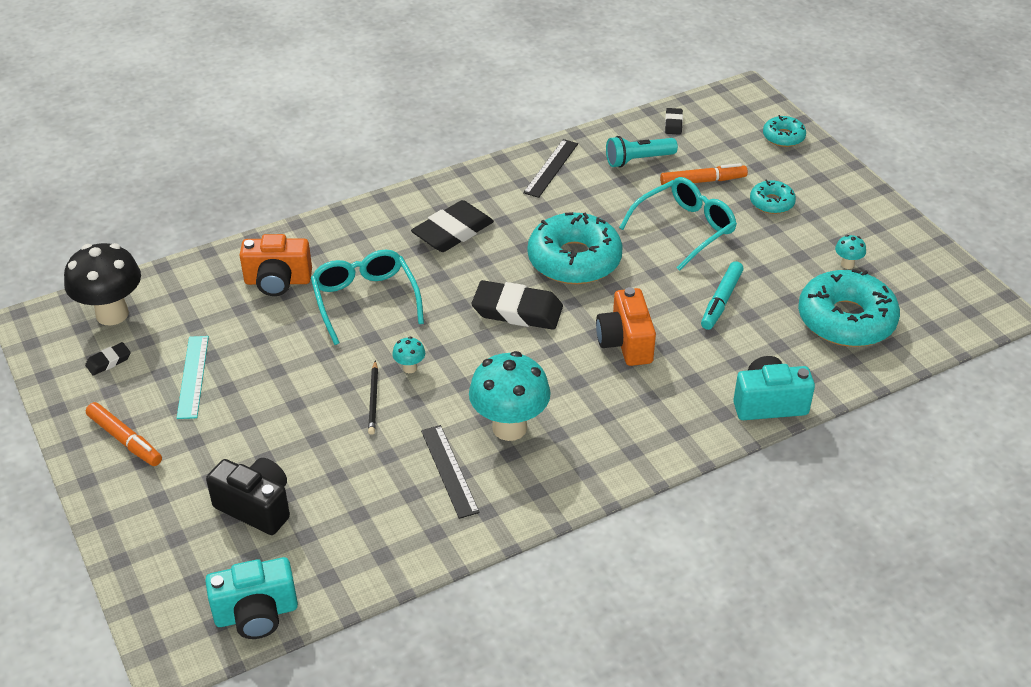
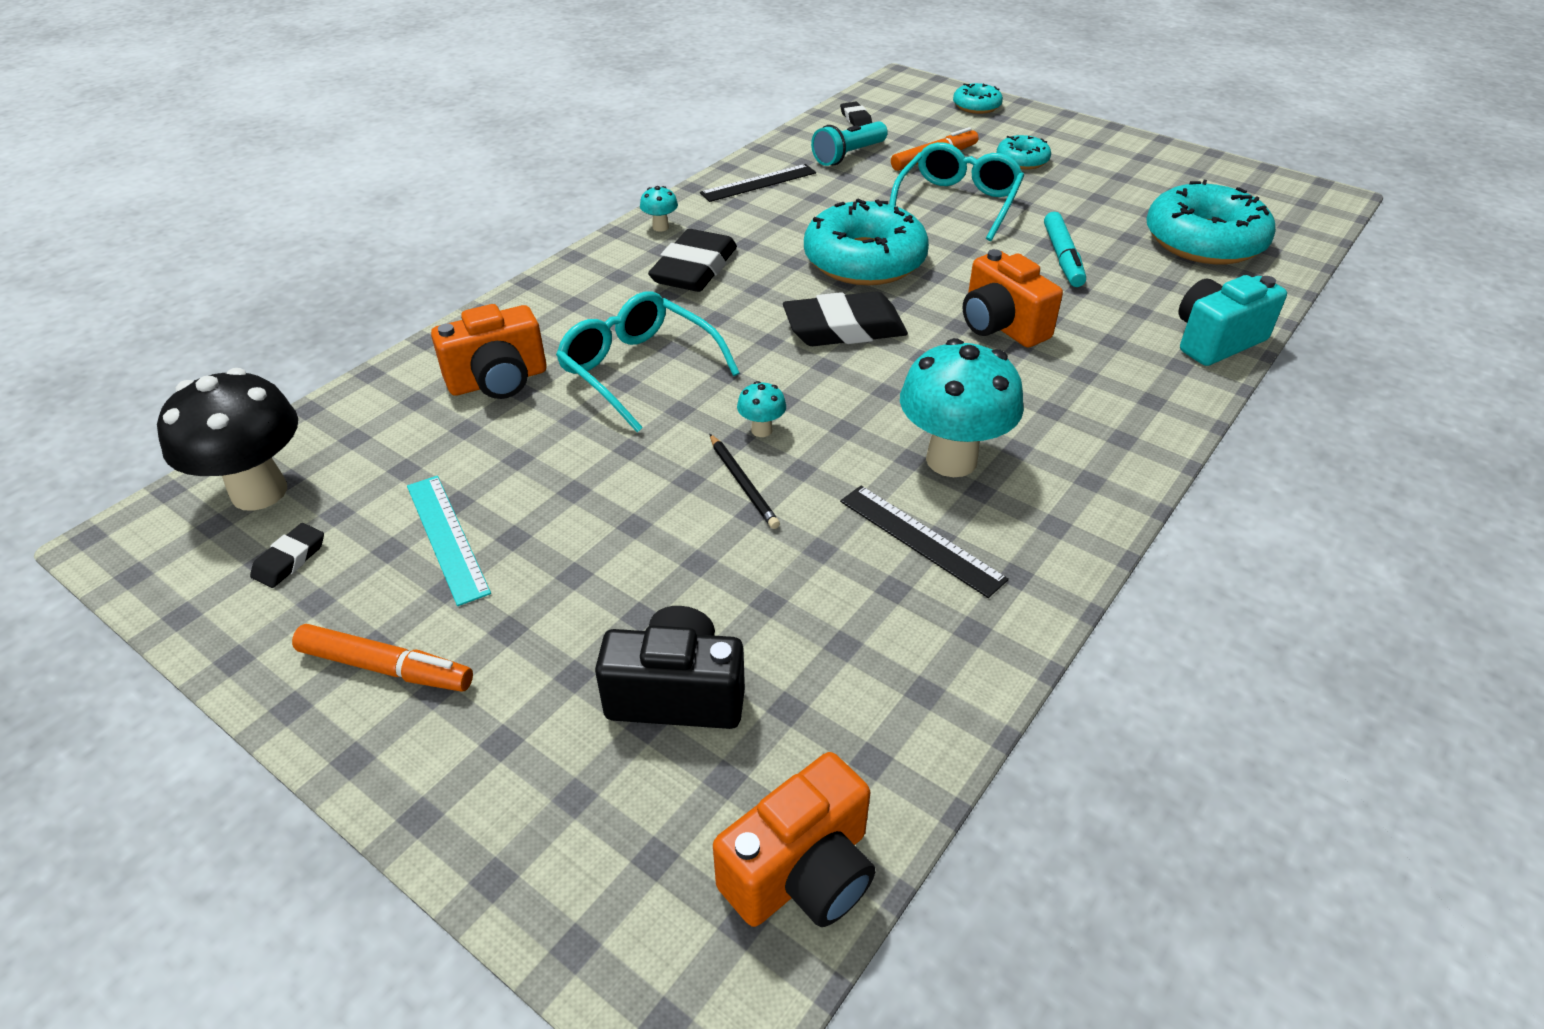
camera: 25 degrees left, 0 degrees up
turquoise camera [205,557,298,639] -> orange camera [713,752,875,927]
black ruler [523,139,578,198] -> black ruler turned 60 degrees clockwise [700,164,816,202]
turquoise mushroom [835,235,866,269] -> turquoise mushroom moved to [640,186,678,232]

